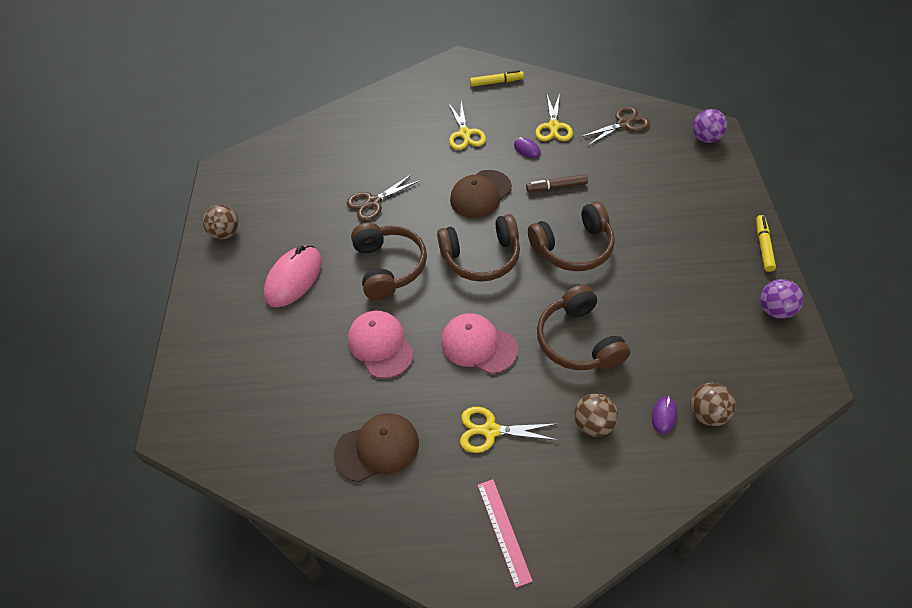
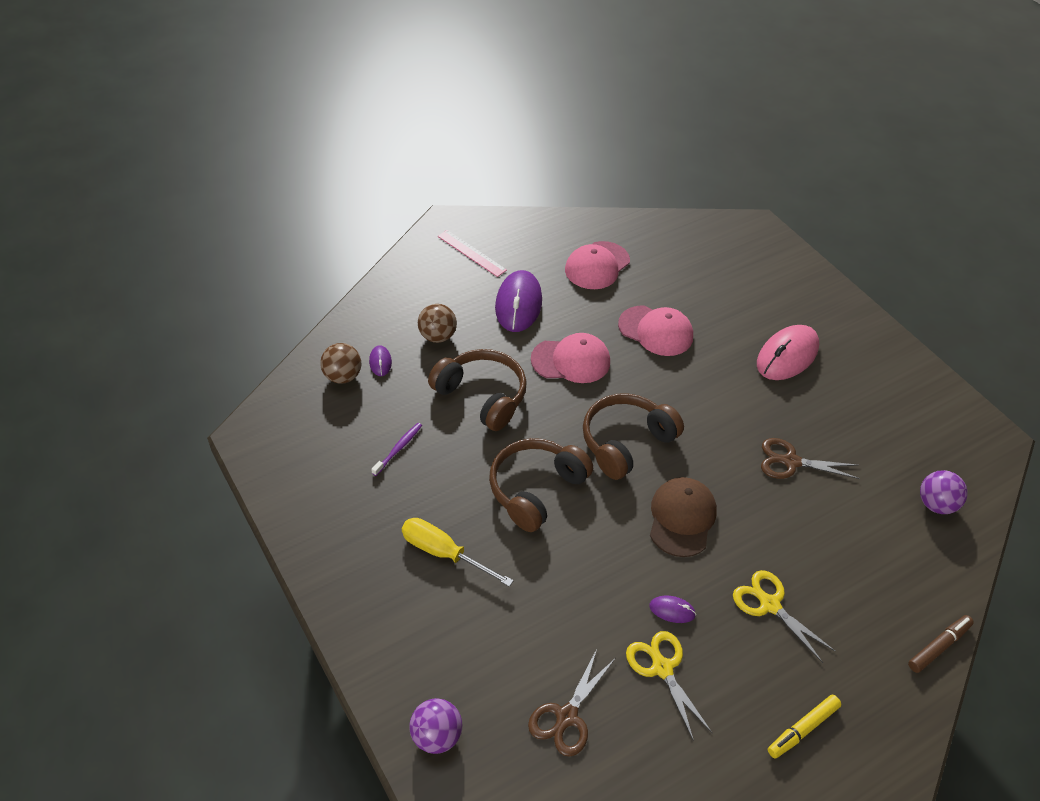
camera: 145 degrees right, 5 degrees down
brown ball [203,205,239,239] -> none
pink mouse [264,246,322,307] -> pink mouse turned 45 degrees clockwise [757,325,819,380]
brown cap [334,413,419,482] -> pink cap [565,241,630,289]
brown scissors [346,173,421,221] -> brown scissors turned 105 degrees counterclockwise [761,438,860,479]
brown headphones [351,223,427,300] -> none
yellow scissors [460,407,557,453] -> purple mouse [495,270,542,332]
brown marker [526,174,588,192] -> brown marker moved to [908,615,974,673]
yellow marker [756,215,776,272] -> none
purple ball [760,279,804,319] -> purple ball moved to [920,470,968,514]
none -> purple toothbrush [371,423,422,476]
none -> yellow screwdriver [402,518,514,587]

